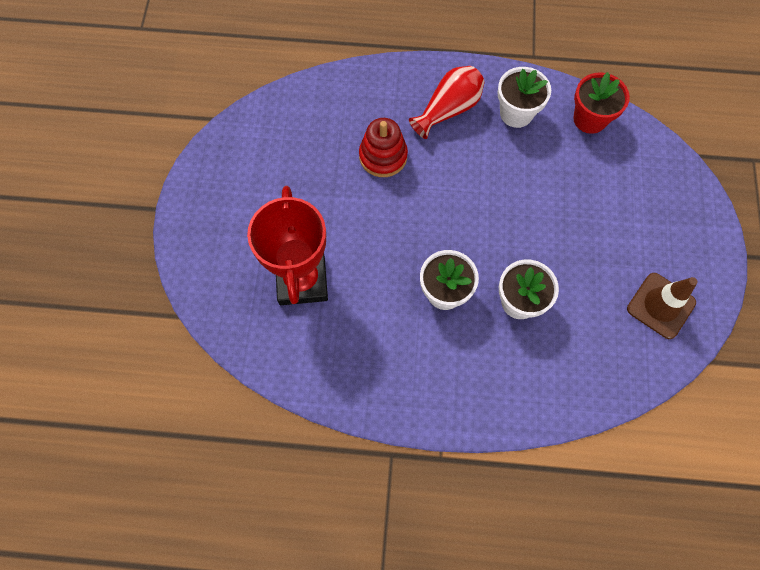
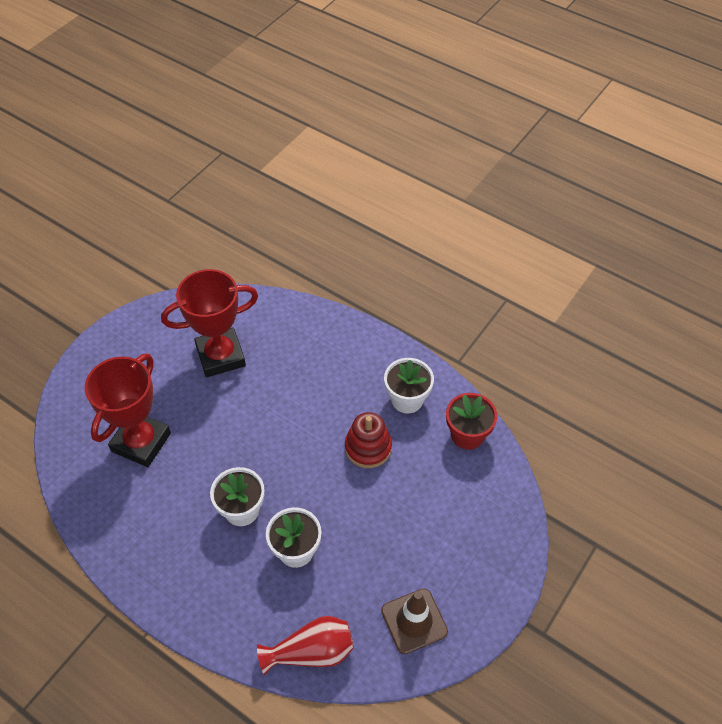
camera: 30 degrees right, 15 degrees down
red stacking toy [359,118,408,177] -> red stacking toy moved to [345,412,392,468]
red vase [409,66,485,139] -> red vase moved to [257,616,354,675]
none -> red trophy [161,269,258,377]

